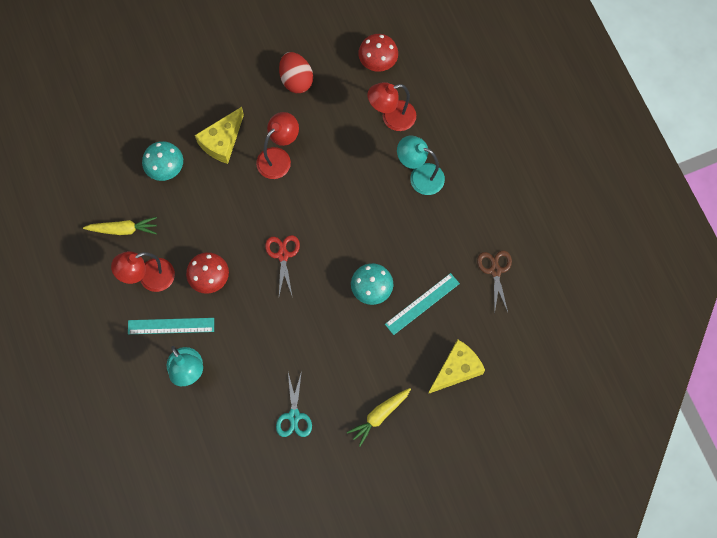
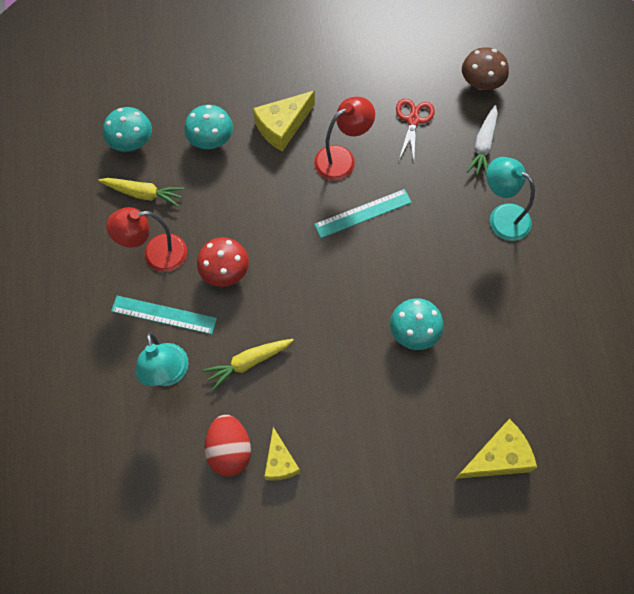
camera: 15 degrees right, 5 degrees down
red scissors [265,235,300,296] -> red scissors moved to [396,99,435,161]
turquoise scissors [276,371,312,437] -> yellow cheese [264,427,300,481]
red egg [279,52,313,93] -> red egg moved to [205,415,251,476]
yellow carrot [347,388,411,446] -> yellow carrot moved to [203,339,294,390]
red mushroom [358,34,398,72] -> brown mushroom [462,47,509,90]
red lamp [368,82,416,131] -> white carrot [466,105,498,178]
turquoise ruler [385,273,460,335] -> turquoise ruler moved to [314,189,412,238]
brown scissors [477,250,512,312] -> none
none -> turquoise mushroom [103,107,152,152]

